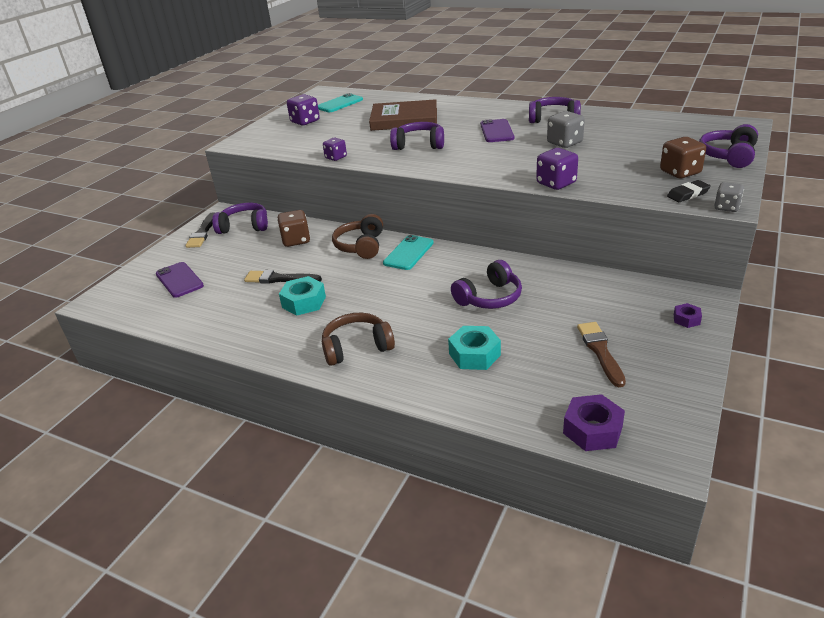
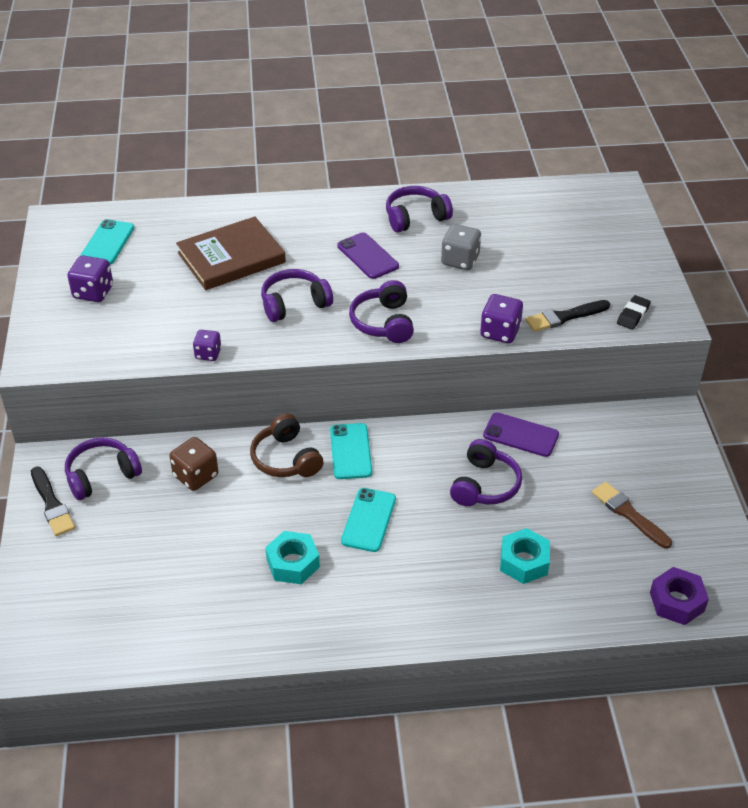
camera: 35 degrees left, 10 degrees up
purple phone [156,262,204,298] -> purple phone moved to [483,412,559,457]
black brush [244,270,322,284] -> black brush moved to [525,300,610,332]
brown headphones [322,313,395,366] -> none
brown dice [660,137,706,178] -> none
purple nut [674,303,702,328] -> none
purple headphones [699,124,758,168] -> purple headphones moved to [349,280,414,343]
grey dice [714,182,744,212] -> none
none -> turquoise phone [341,488,396,552]

